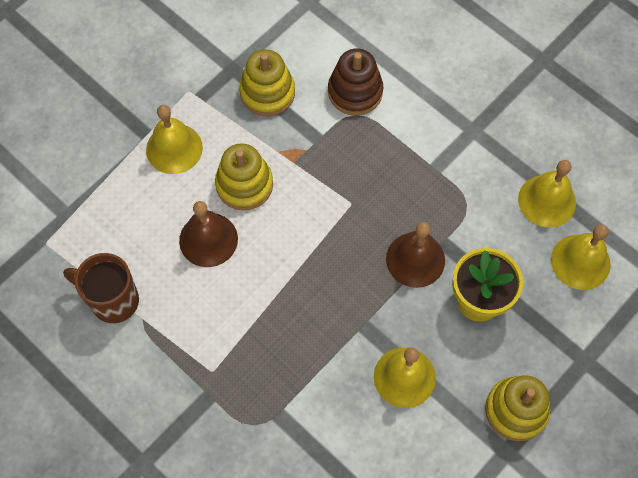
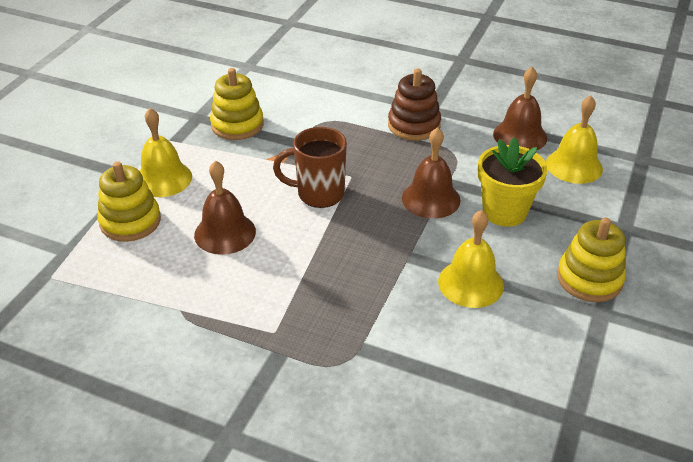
camera: 20 degrees left, 25 degrees down
brown mug [63,253,139,323] -> brown mug moved to [273,127,347,208]
yellow stacking toy [215,143,273,210] -> yellow stacking toy moved to [97,161,161,242]
brown stacking toy [328,48,383,116] -> brown stacking toy moved to [388,68,441,141]
yellow bell [518,160,576,227] -> brown bell [493,67,547,150]

